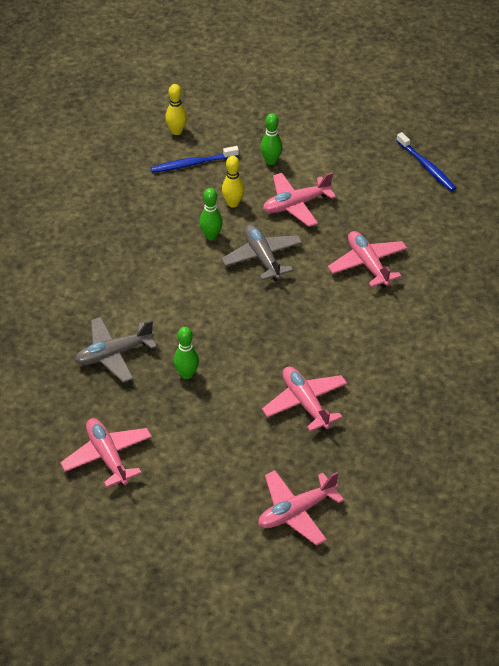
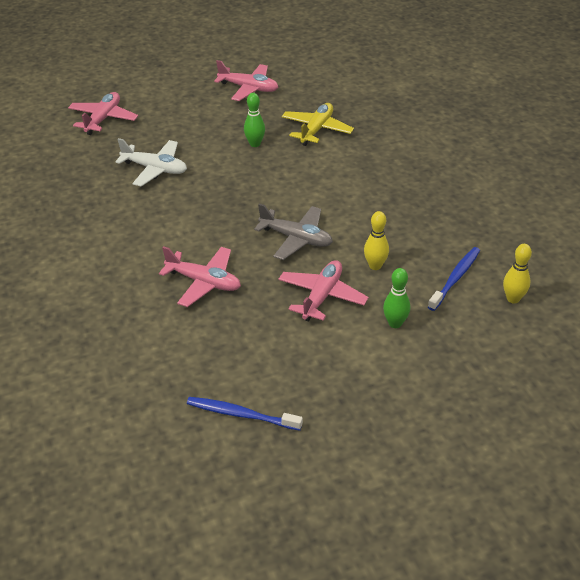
camera: 140 degrees right, 5 degrees down
grey plane [75,317,157,382] -> yellow plane [282,103,354,146]
green bowling pin [199,188,223,240] -> none
pink plane [262,366,347,432] -> white plane [115,138,187,187]

